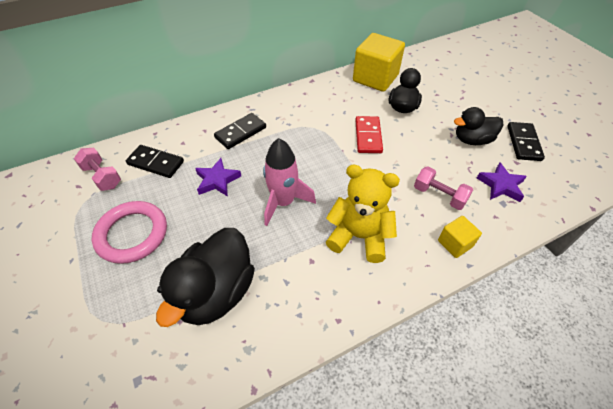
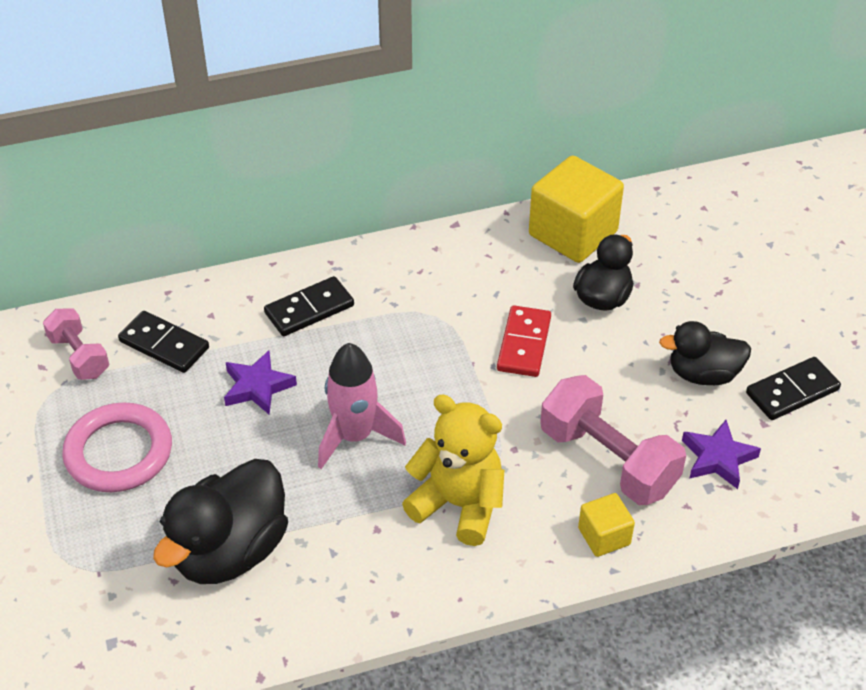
camera: 10 degrees right, 5 degrees down
pink dumbbell [414,167,473,210] -> pink dumbbell [540,375,686,505], size x1.69
black domino [507,122,545,161] -> black domino turned 45 degrees clockwise [746,357,841,420]

